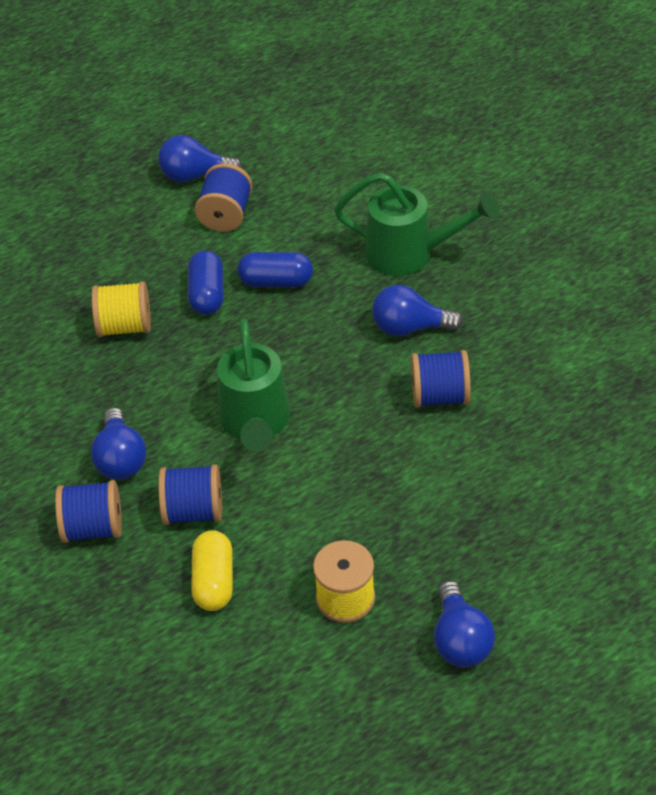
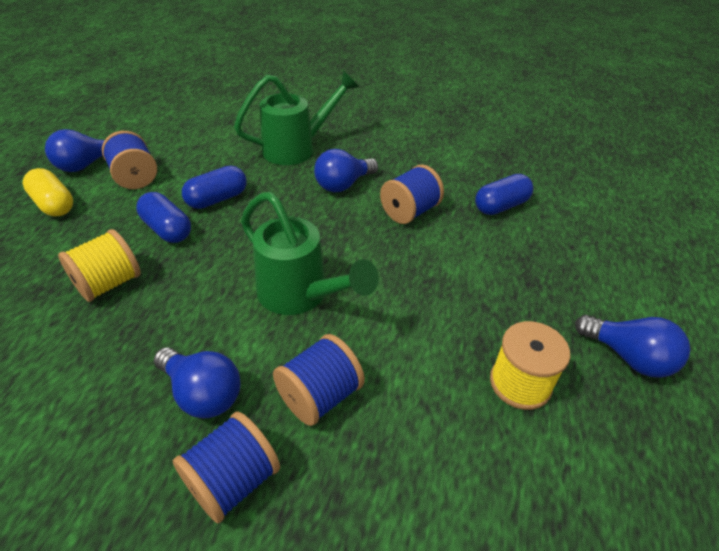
camera: 45 degrees left, 5 degrees down
yellow capsule [191,530,233,611] -> yellow capsule moved to [23,168,73,216]
none -> blue capsule [475,174,533,215]

